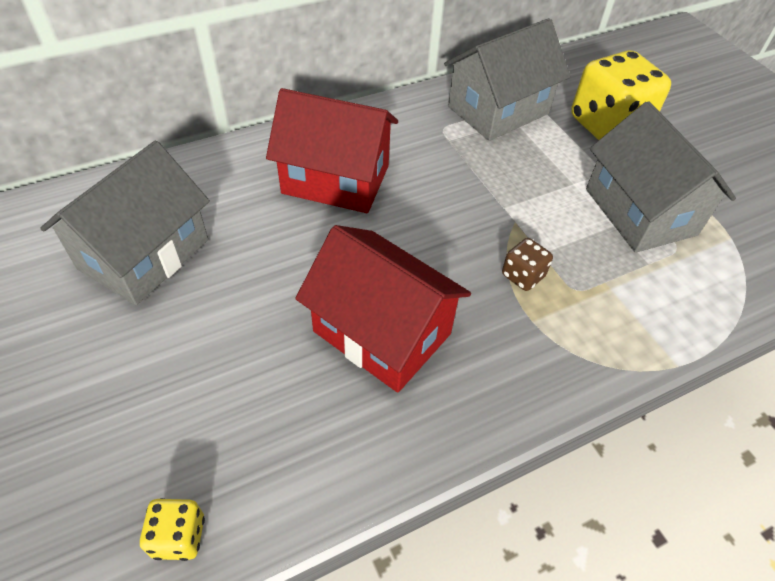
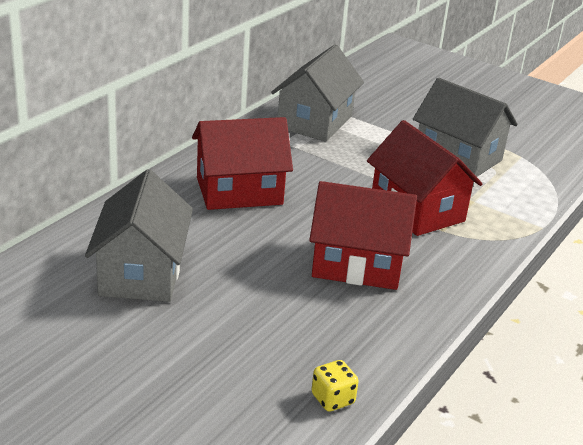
camera: 30 degrees left, 20 degrees down
brown dice [502,238,553,291] -> red house [367,120,483,236]
yellow dice [571,50,671,140] -> none

